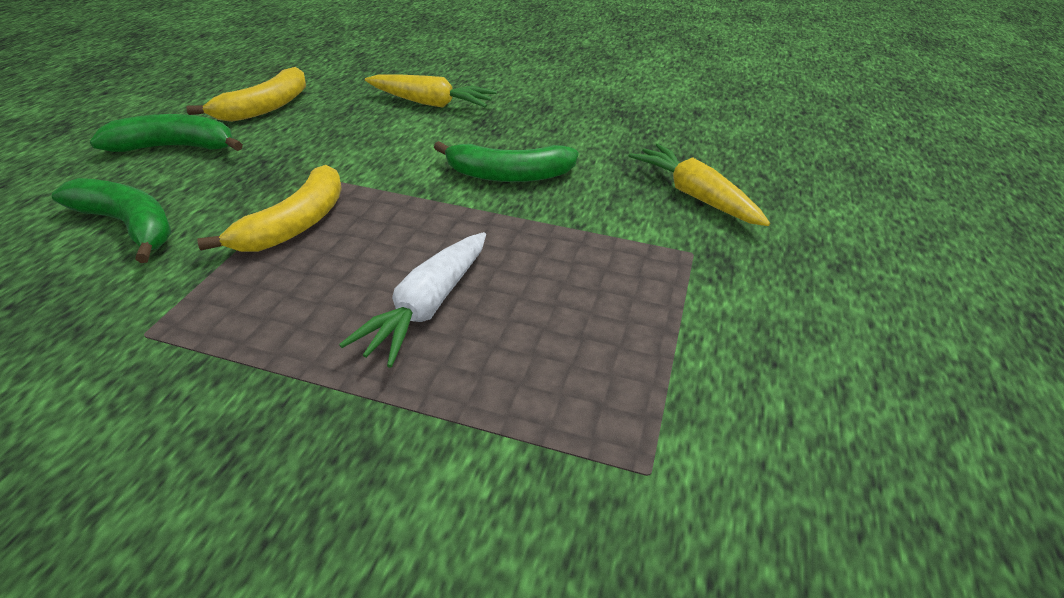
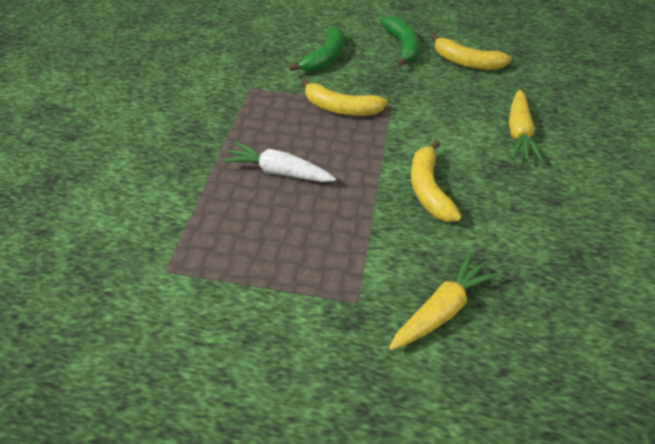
camera: 85 degrees right, 10 degrees up
green banana [434,141,578,182] -> yellow banana [411,140,461,222]

